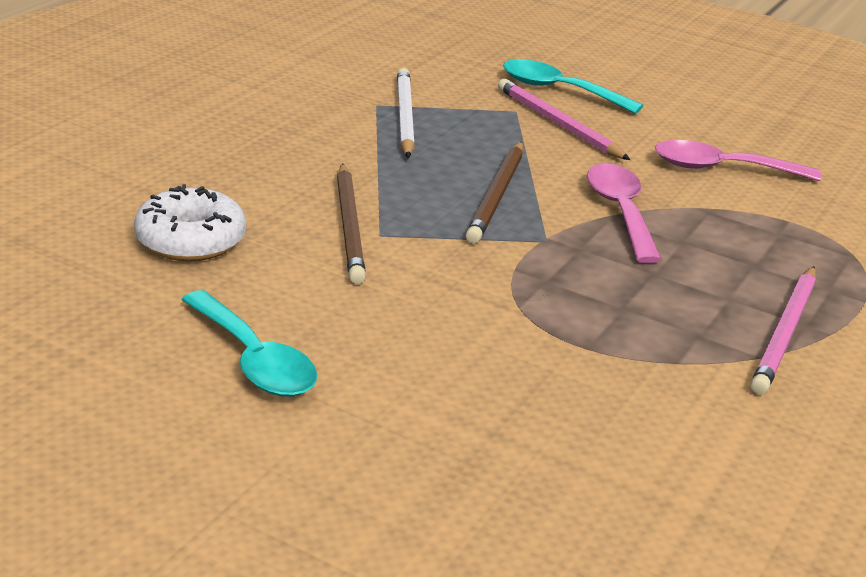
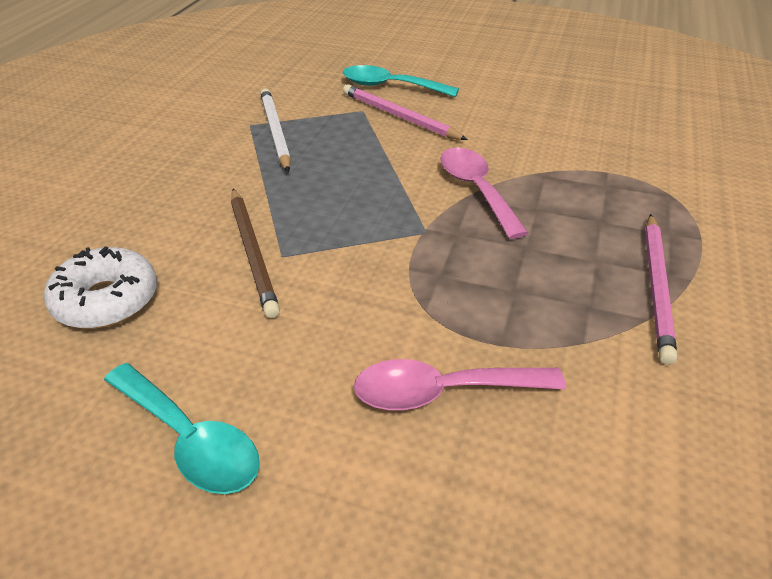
camera: 10 degrees left, 10 degrees up
brown pencil [466,141,523,243] -> none
pink spoon [655,140,821,181] -> pink spoon moved to [354,359,566,411]

